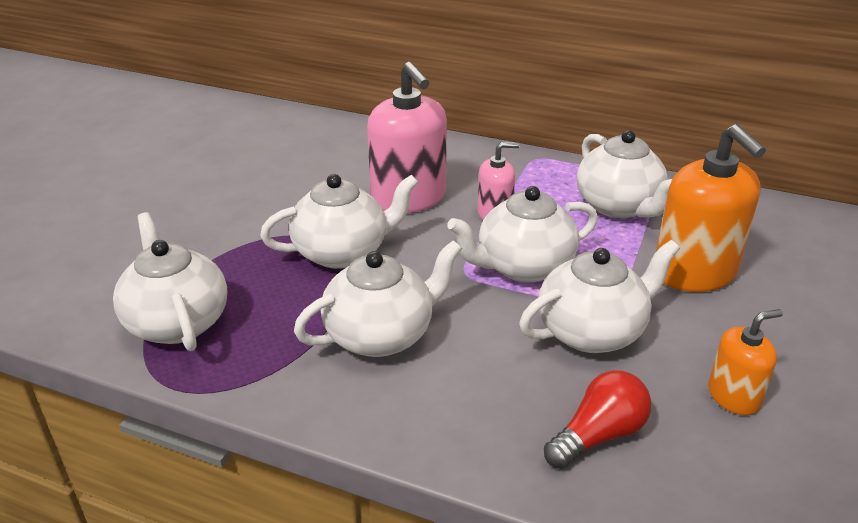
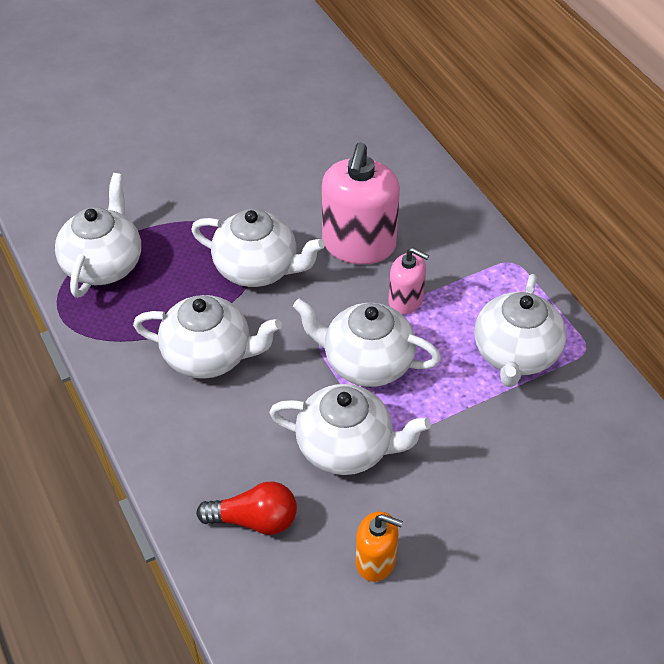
camera: 40 degrees right, 15 degrees up
orange soap dispenser [656,124,766,292] -> none

